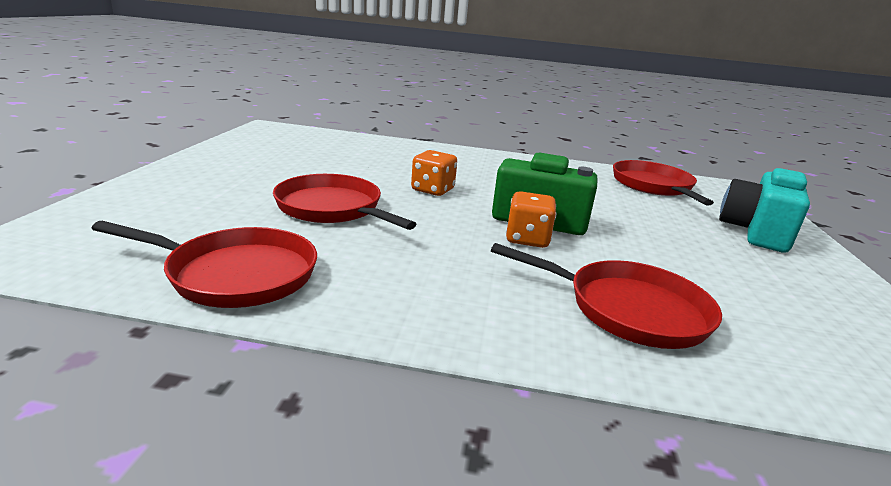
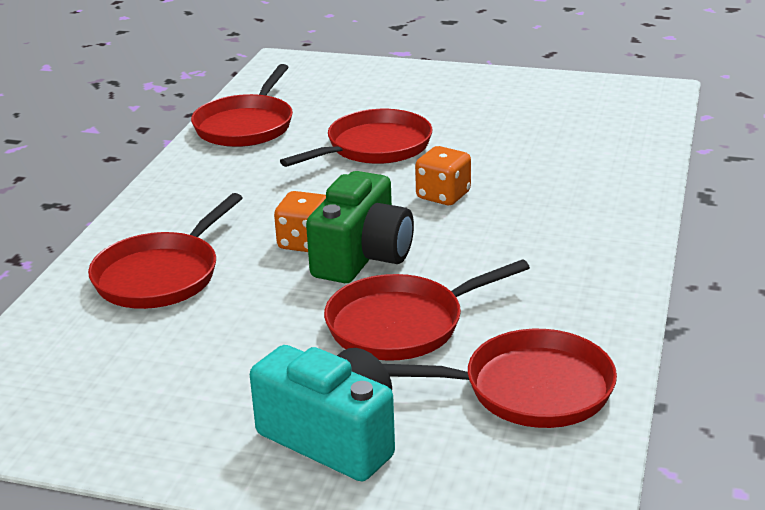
camera: 100 degrees right, 5 degrees up
none -> red pan [324,259,530,361]

